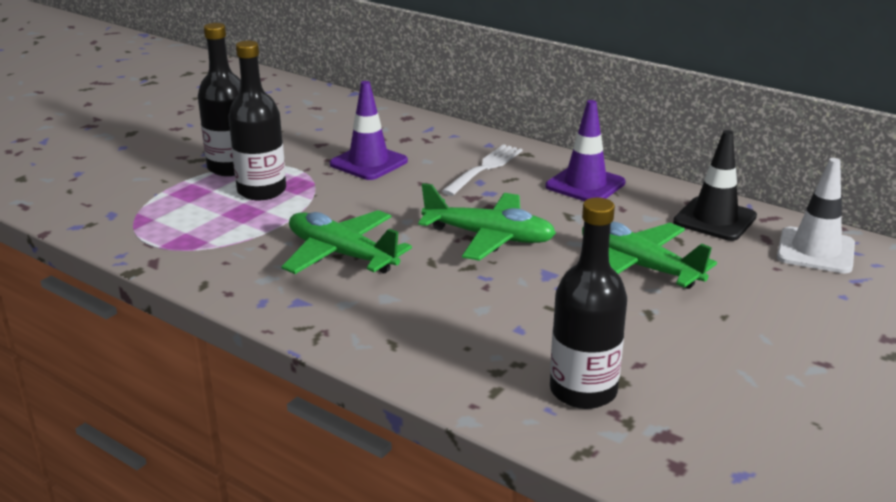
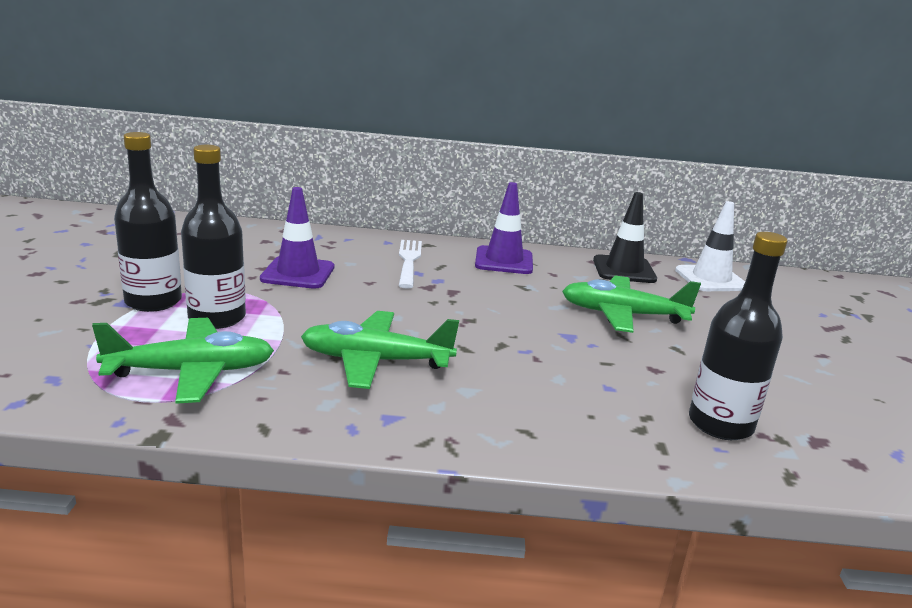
camera: 35 degrees left, 5 degrees down
green plane [418,183,556,261] -> green plane moved to [92,318,274,404]

